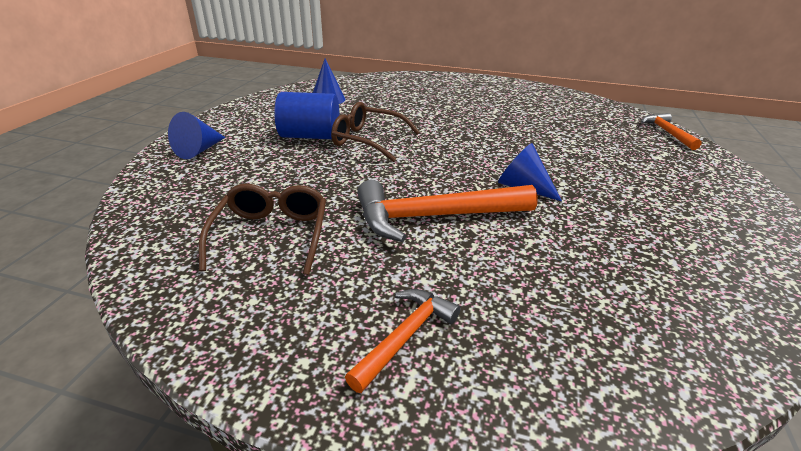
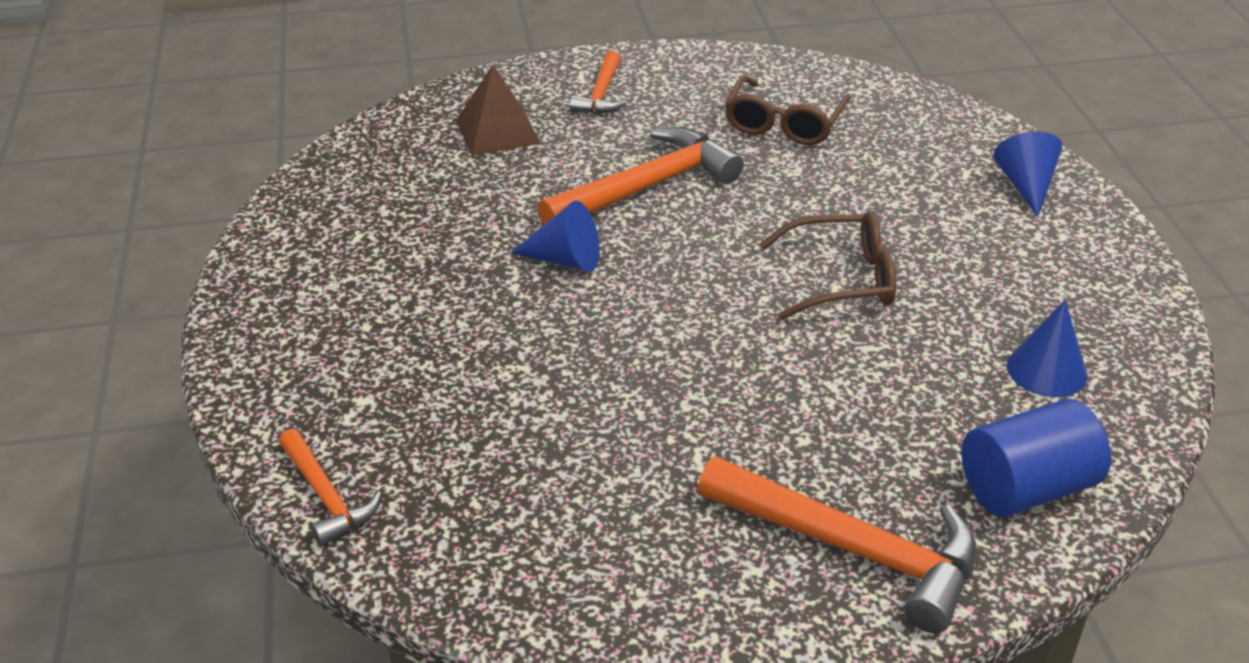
camera: 155 degrees right, 5 degrees up
brown glasses [199,184,326,275] -> brown glasses turned 45 degrees clockwise [725,76,851,145]
blue cylinder [274,92,339,139] -> blue cylinder moved to [962,399,1111,517]
none -> brown pyramid [456,65,541,156]
none -> orange hammer [698,456,977,633]

